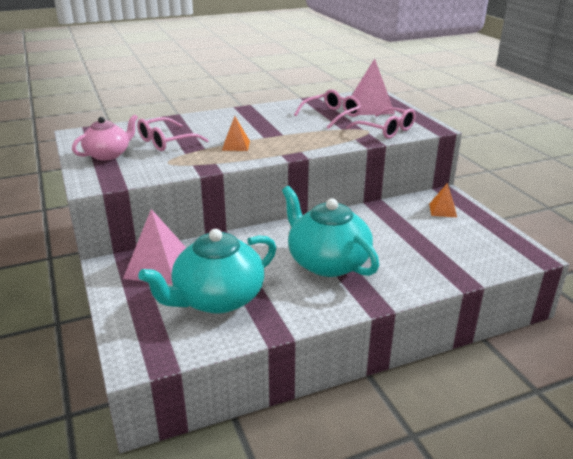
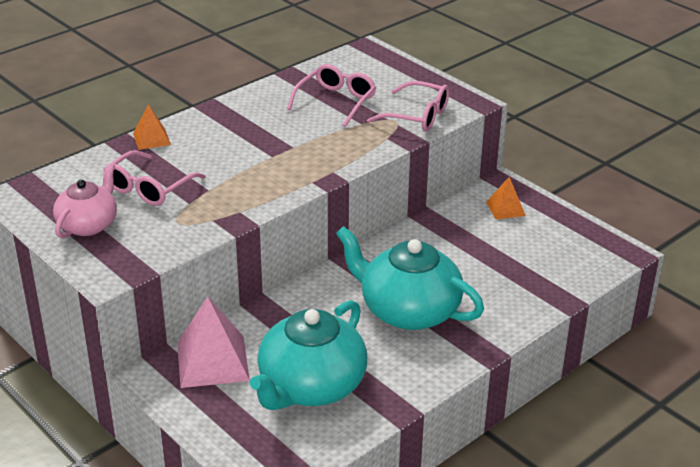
camera: 20 degrees left, 5 degrees up
orange pyramid [222,116,250,151] -> orange pyramid moved to [133,104,171,150]
pink pyramid [352,59,395,115] -> none

